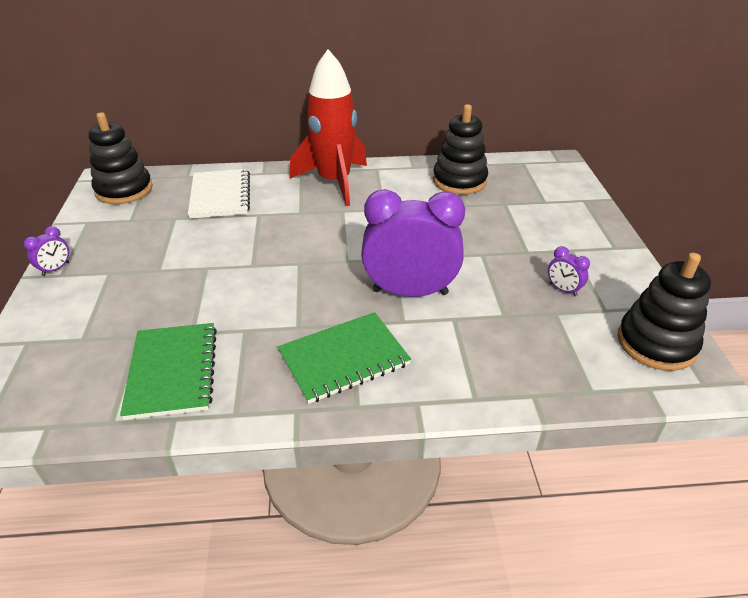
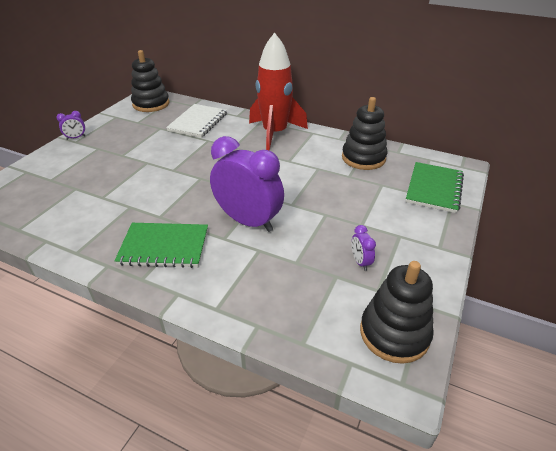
camera: 30 degrees right, 0 degrees up
green notebook [120,323,217,420] -> green notebook moved to [406,162,464,213]

